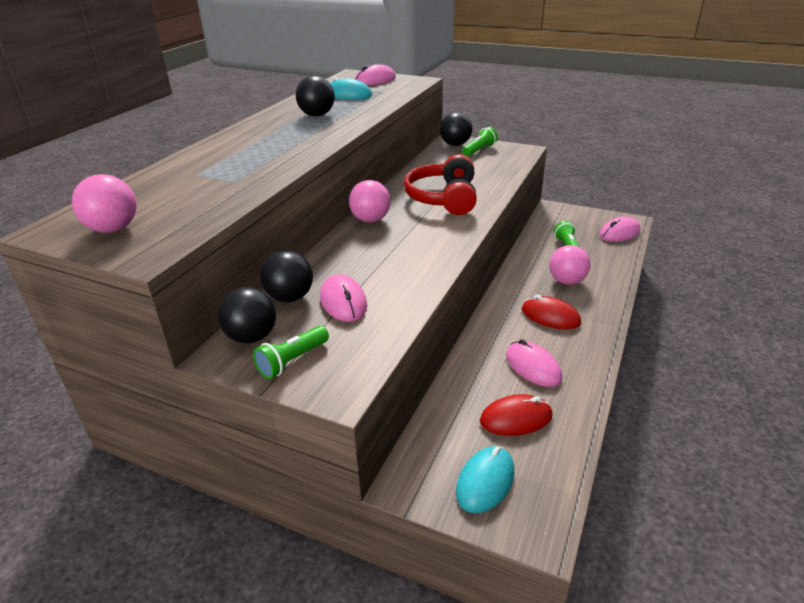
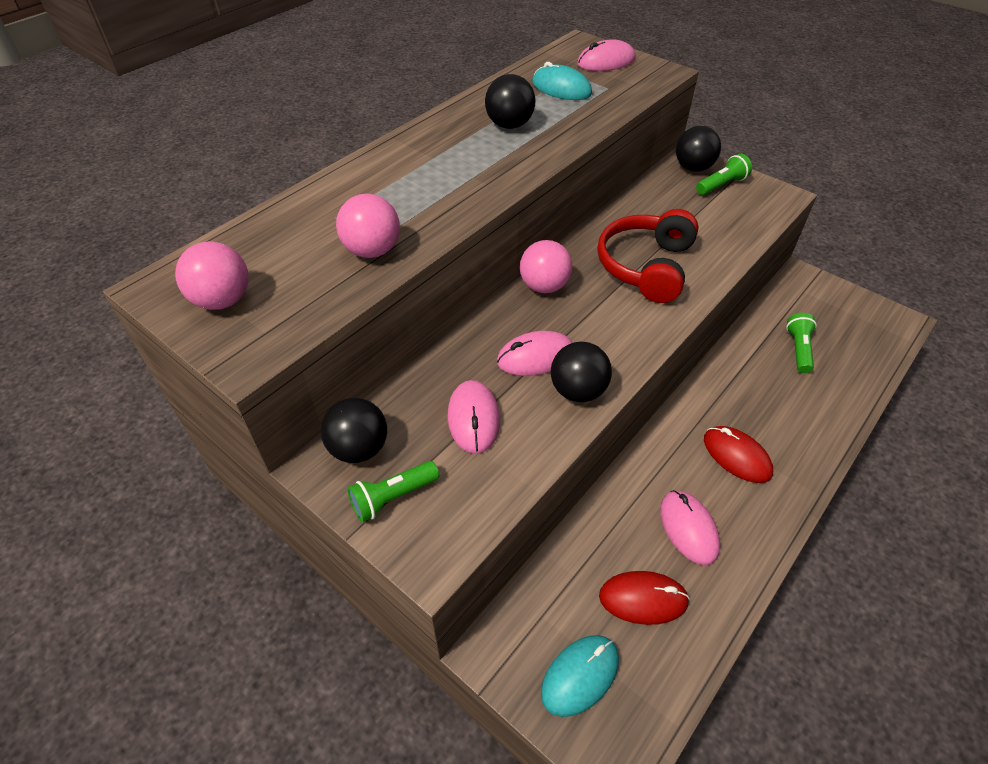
camera: 15 degrees right, 15 degrees up
black ball [260,251,313,302] -> black ball moved to [551,342,612,402]
pink ball [549,245,591,285] -> pink ball moved to [336,194,400,258]
pink mouse [599,216,640,242] -> pink mouse moved to [497,331,573,376]

